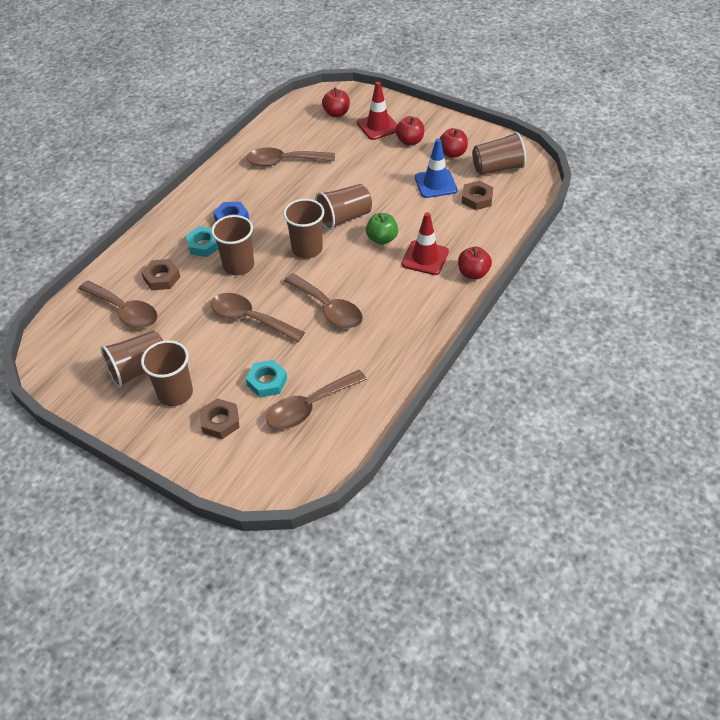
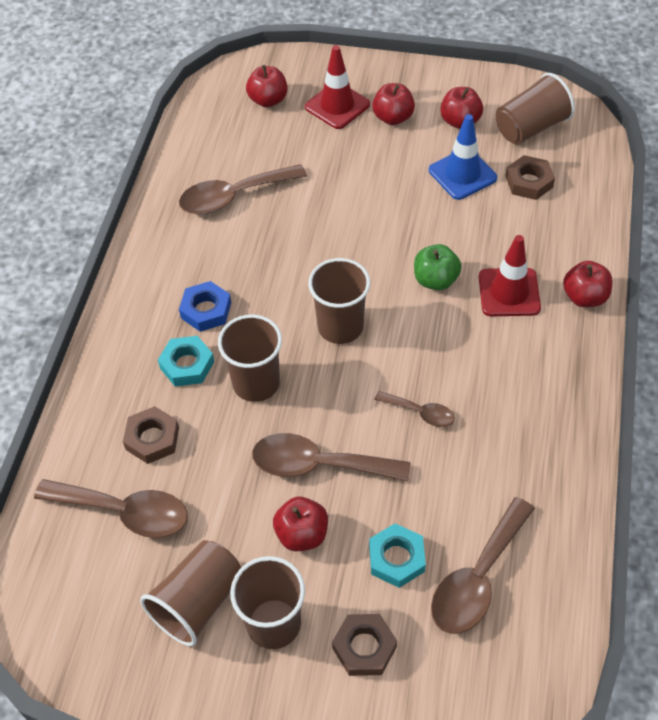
camera: 20 degrees left, 5 degrees up
brown spoon [284,273,363,329] -> brown spoon [375,391,455,427], size x0.54
brown cup [315,184,372,230] -> none
none -> red apple [273,497,328,551]

